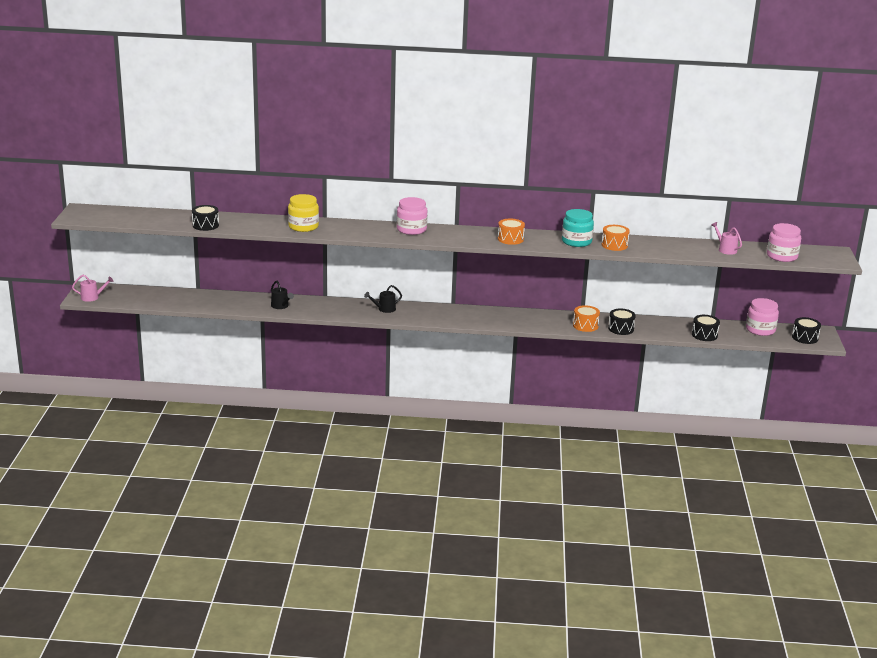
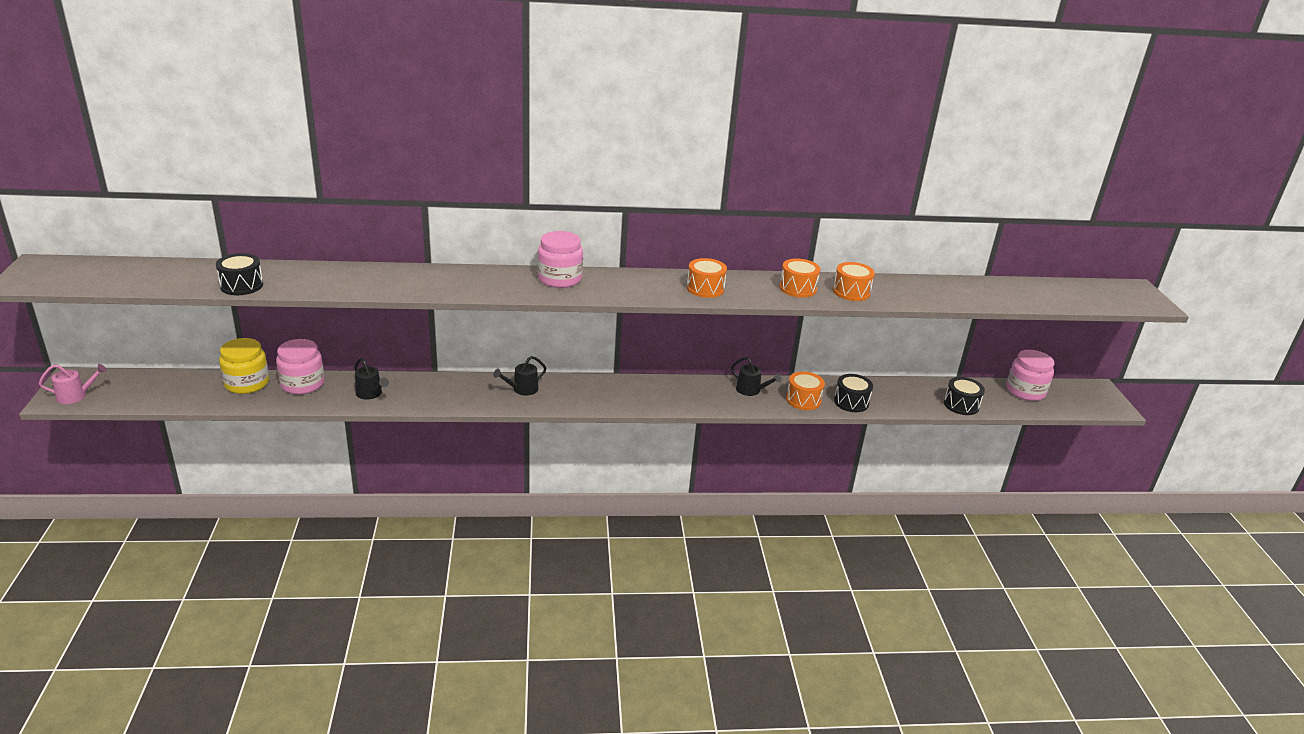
camera: 10 degrees left, 5 degrees up
yellow jar [288,194,319,232] -> yellow jar moved to [219,338,269,394]
turquoise jar [562,209,594,247] -> orange drum [779,259,821,298]
pink watering can [711,222,742,255] -> none
pink jar [767,223,801,262] -> pink jar moved to [276,339,324,394]
black drum [792,317,821,344] -> none
none -> black watering can [731,357,781,396]

